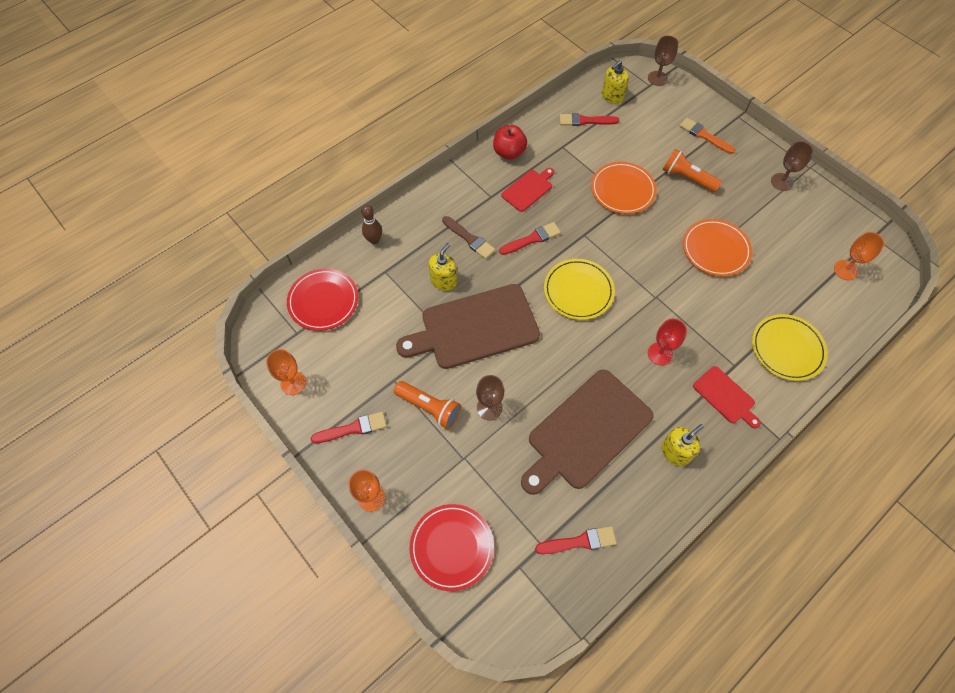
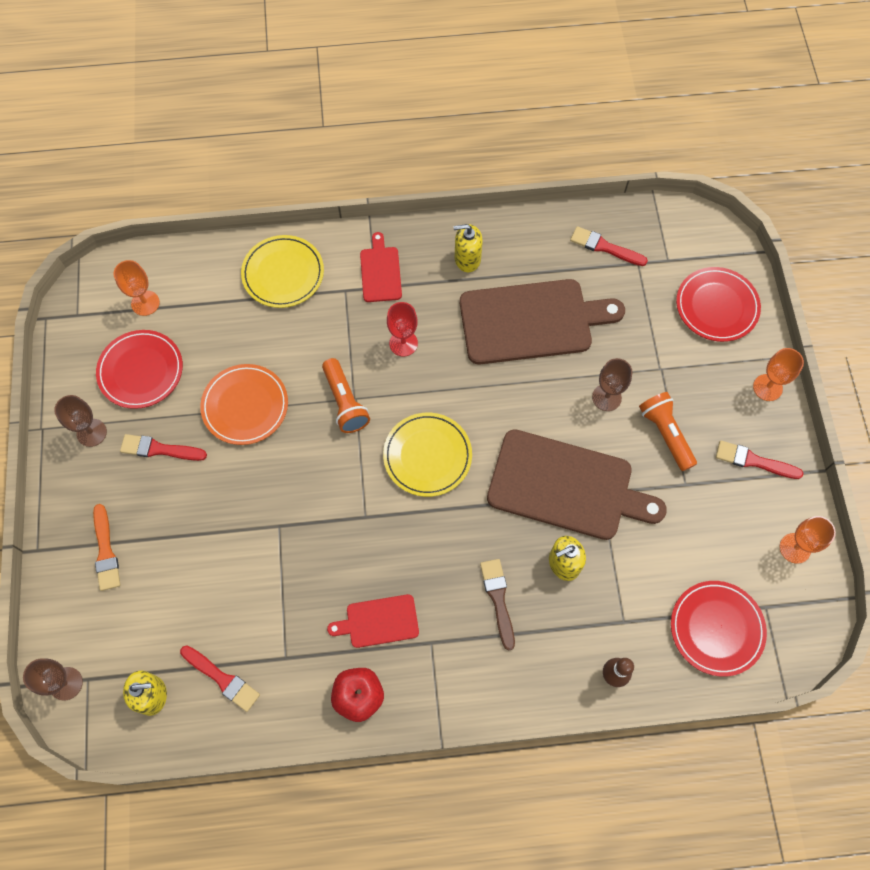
camera: 145 degrees left, 5 degrees up
red brush [499,222,561,255] -> red brush moved to [120,434,207,461]
orange plate [591,162,657,214] -> none
orange flashlight [663,149,722,192] -> orange flashlight moved to [322,358,370,433]
none -> red plate [96,330,183,409]

